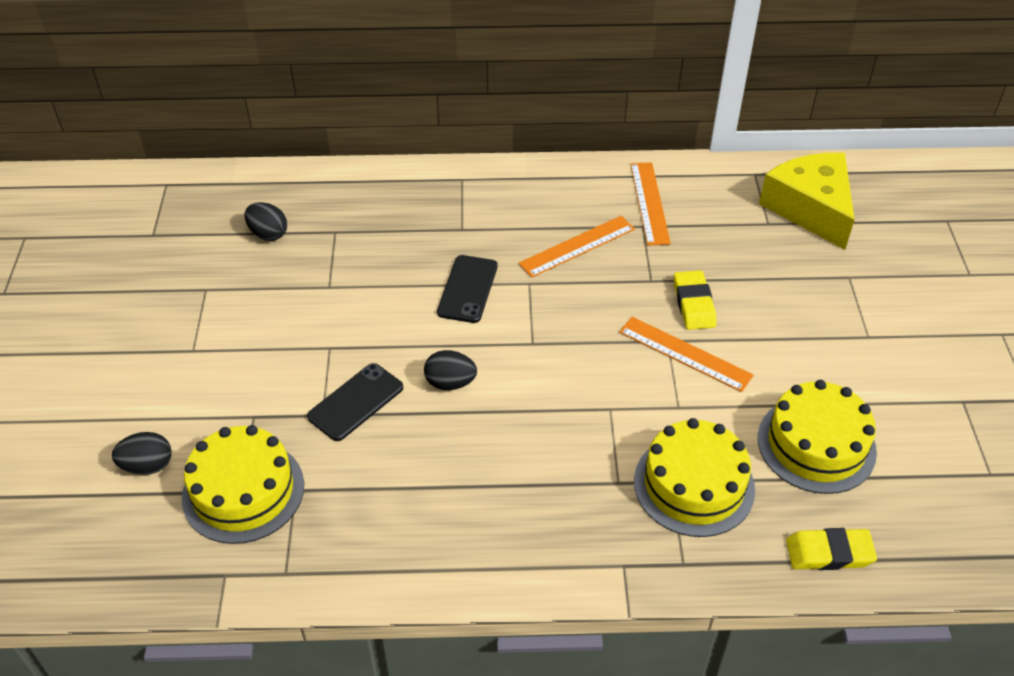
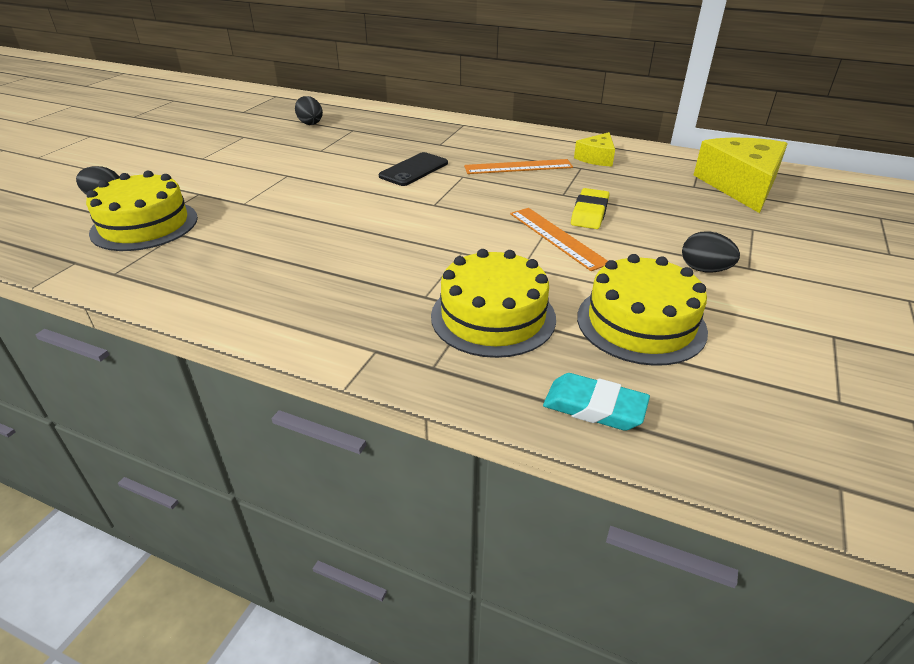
camera: 25 degrees right, 10 degrees down
black phone [307,363,403,441] -> none
black egg [424,350,477,390] -> black egg moved to [682,231,740,273]
orange ruler [630,162,671,245] -> yellow cheese [574,132,615,167]
yellow eraser [786,528,877,570] -> turquoise eraser [543,373,650,431]

